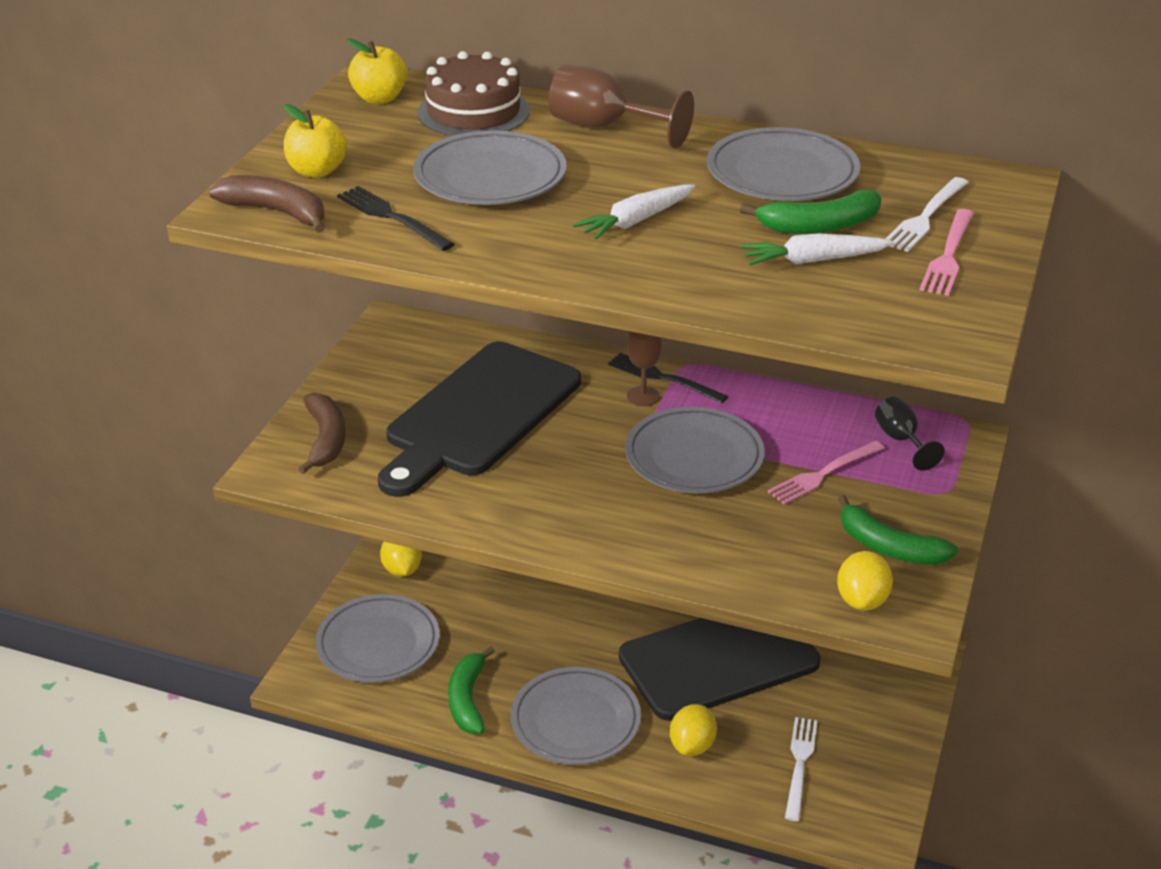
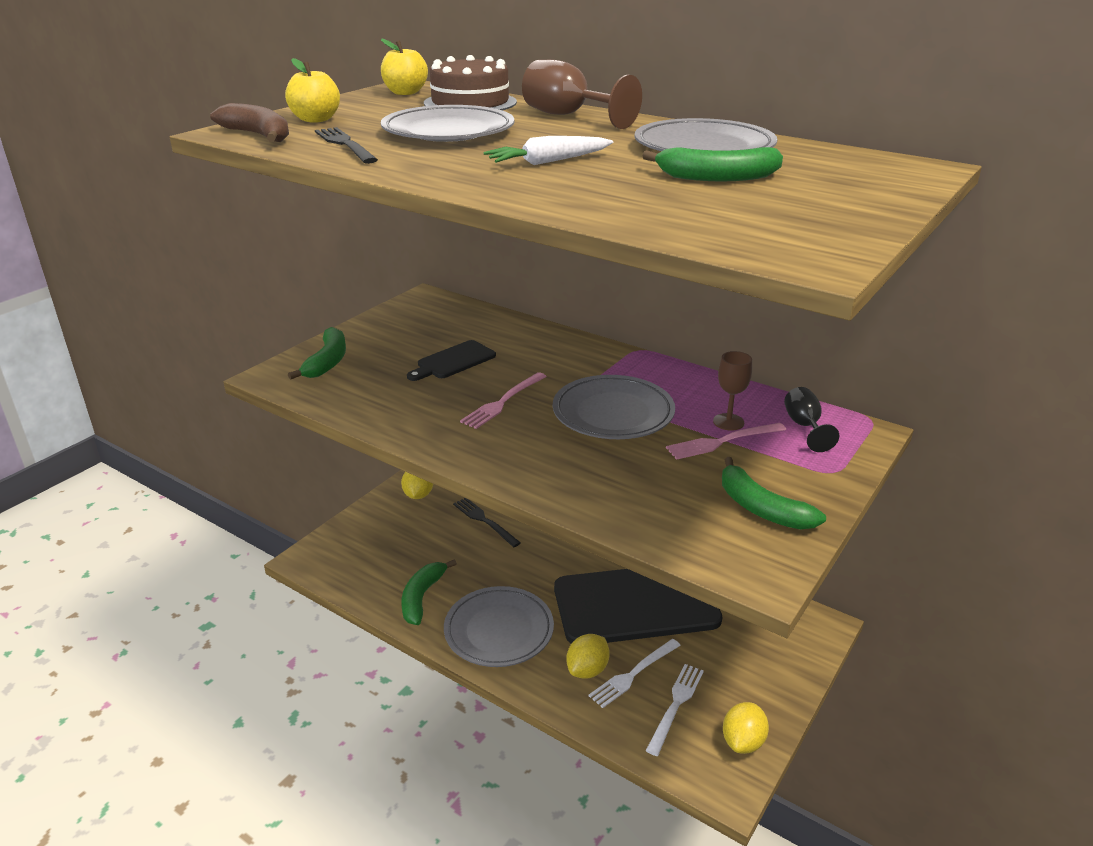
camera: 15 degrees right, 5 degrees down
brown banana [298,392,346,474] -> green banana [288,327,346,380]
grey plate [315,594,440,683] -> none
black cutting board [378,342,581,497] -> black cutting board [407,340,496,381], size x0.45
black fork [608,353,728,403] -> black fork moved to [453,498,521,547]
brown goblet [627,331,662,406] -> brown goblet moved to [713,351,752,431]
white carrot [741,233,894,265] -> none
yellow lemon [837,551,893,611] -> yellow lemon moved to [723,702,769,754]
white fork [886,177,969,252] -> white fork moved to [588,639,681,708]
pink fork [920,209,974,296] -> pink fork moved to [460,372,547,429]

